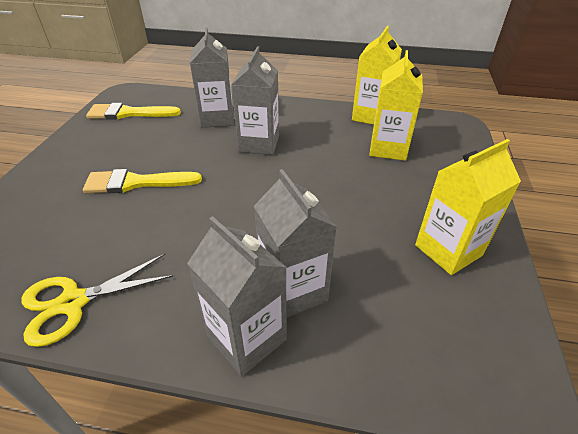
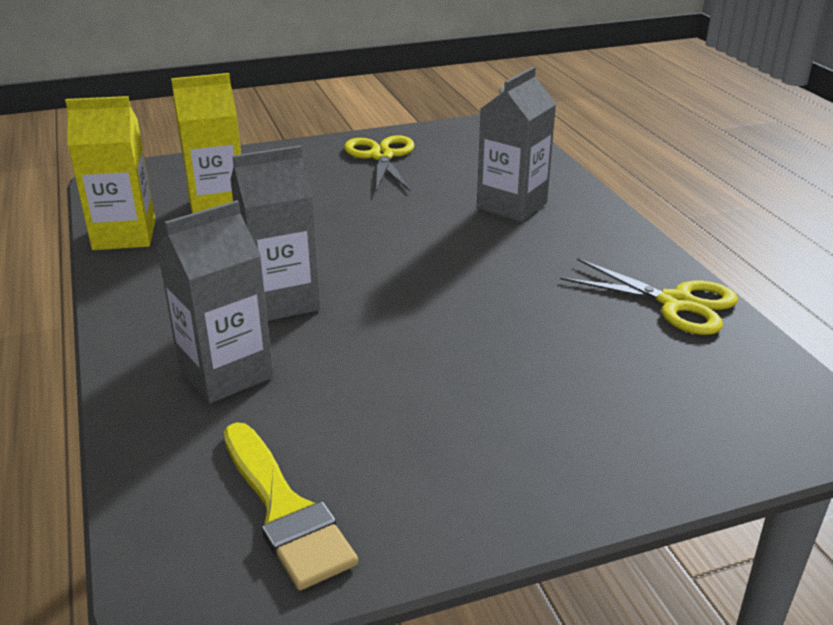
camera: 120 degrees left, 10 degrees down
yellow brush [83,169,202,193] -> none
grey carton [187,216,287,377] -> none
yellow carton [415,139,521,275] -> yellow scissors [344,135,414,192]

